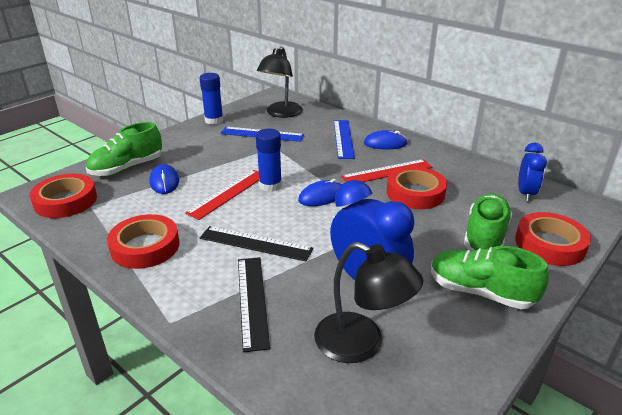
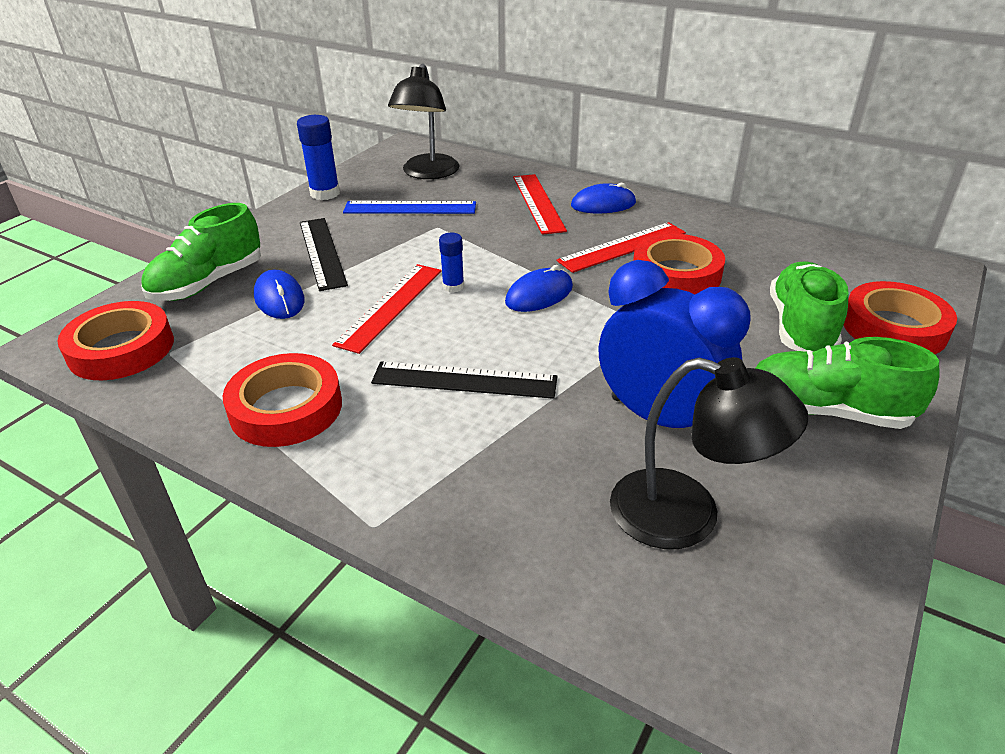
camera: 10 degrees left, 5 degrees up
black ruler [238,257,270,352] -> black ruler moved to [300,218,348,291]
blue glue stick [256,129,282,192] -> blue glue stick [439,233,464,293], size x0.60
blue ruler [334,120,355,159] -> red ruler [513,174,567,235]
blue clock [518,143,547,201] -> none

